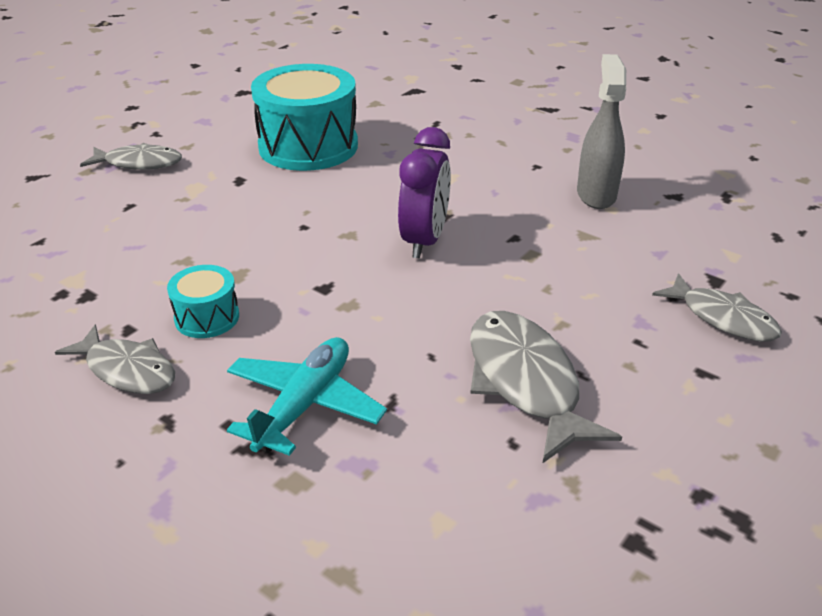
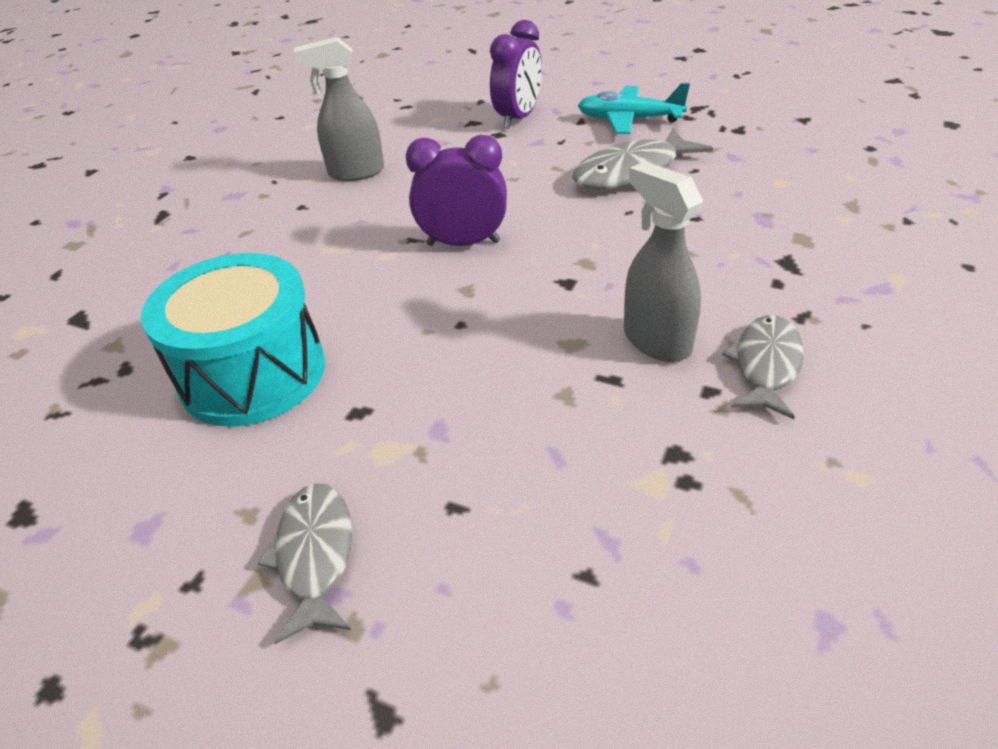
camera: 100 degrees left, 5 degrees up
turquoise drum [167,265,239,338] -> grey spray bottle [624,161,703,362]
turquoise plane [227,337,387,456] -> turquoise plane moved to [578,83,690,134]
grey fish [652,273,782,342] -> purple clock [490,20,542,129]

